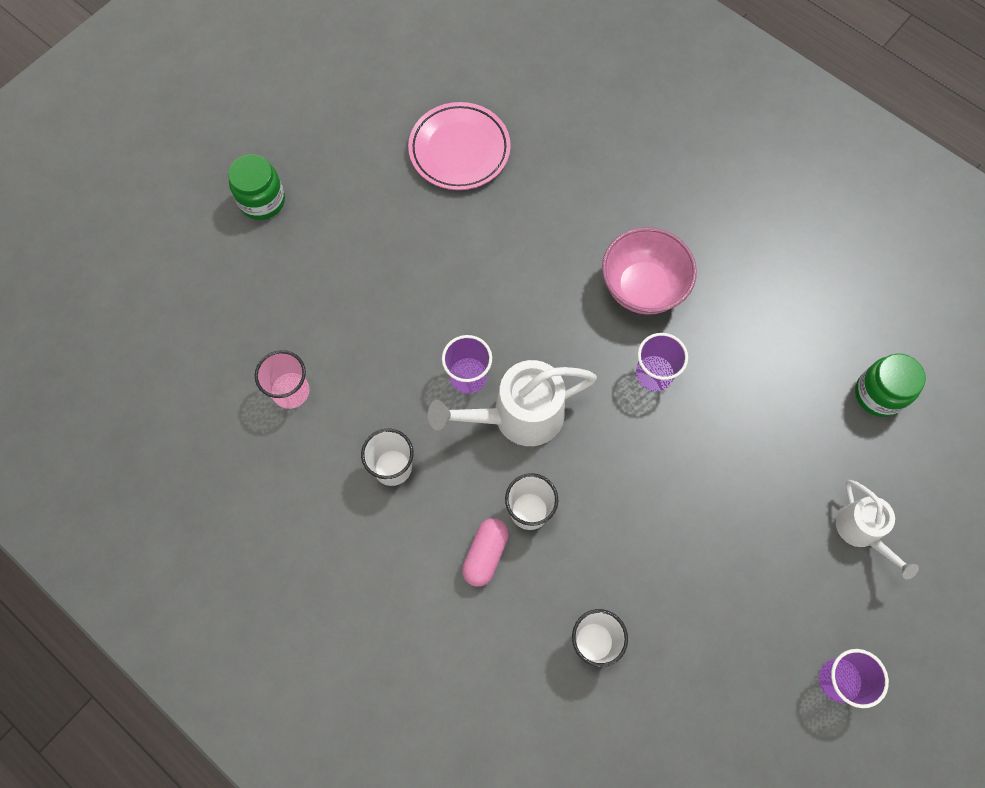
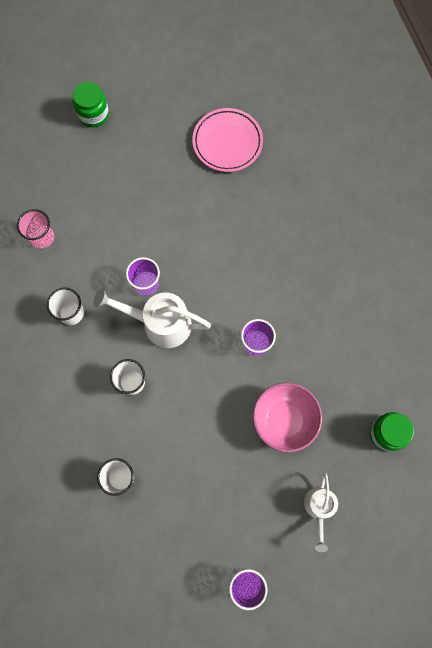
camera: 30 degrees right, 5 degrees up
pink capsule [462,518,509,587] -> none
pink bowl [602,227,697,315] -> pink bowl moved to [253,382,322,452]

